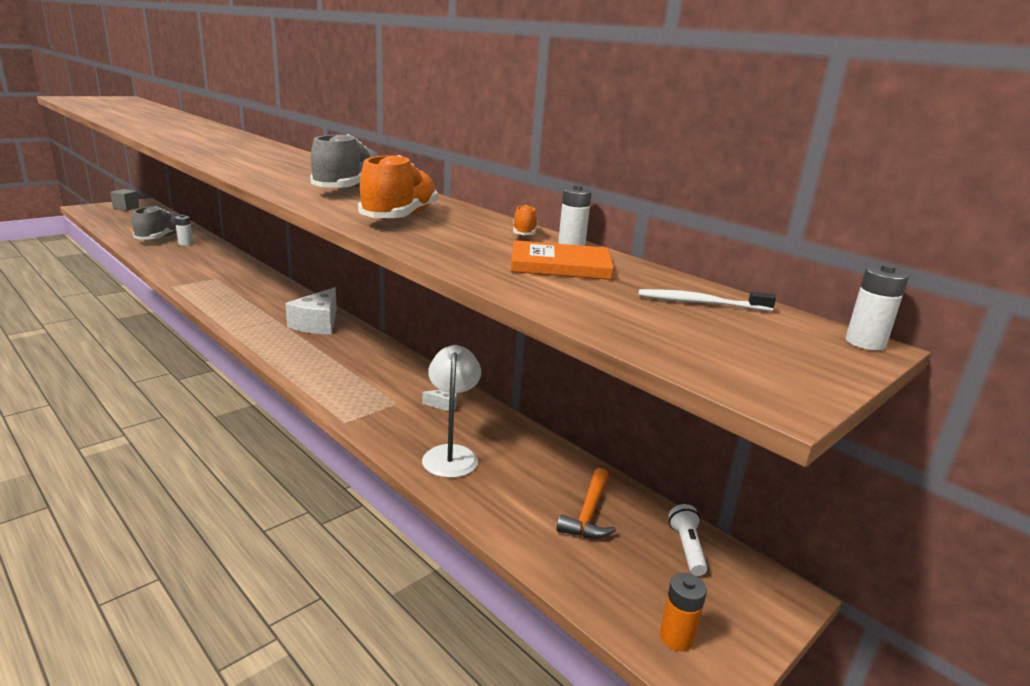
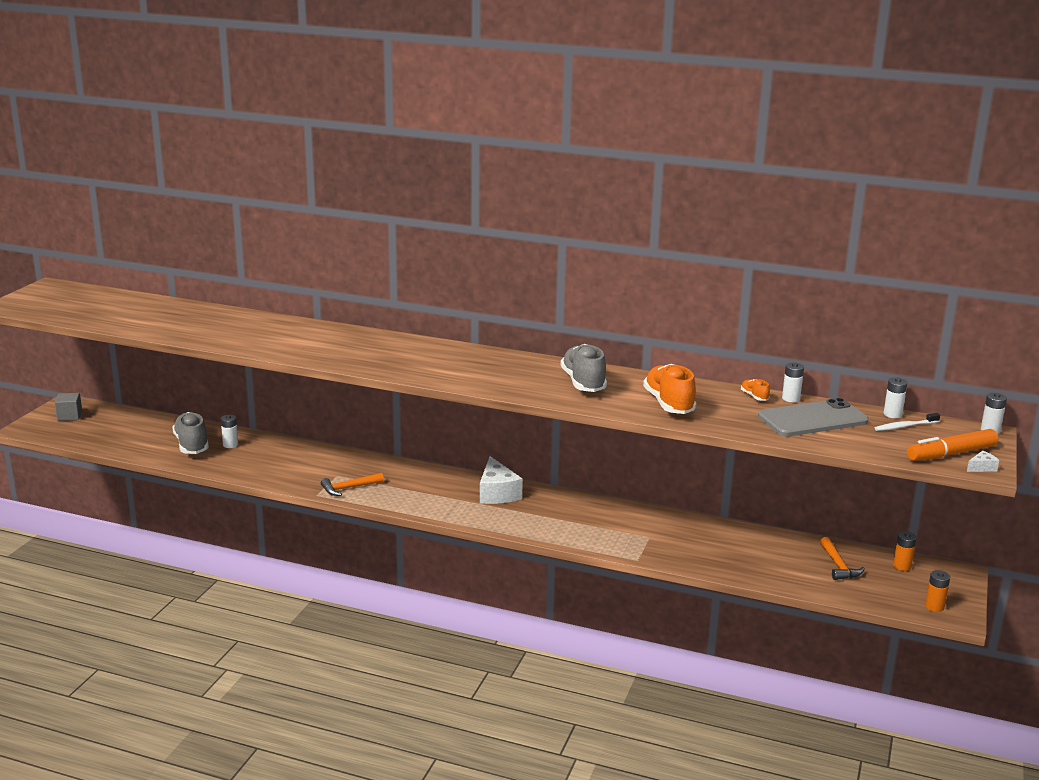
camera: 25 degrees left, 0 degrees up
white lamp [422,345,481,478] -> none
white cheese [422,390,457,411] -> white cheese moved to [967,451,999,472]
orange book [510,240,614,280] -> grey phone [758,398,869,437]
white flashlight [668,504,708,576] -> orange battery [893,531,917,571]
none -> orange hammer [321,473,384,496]
none -> white battery [883,378,907,418]
none -> orange marker [907,429,998,461]

